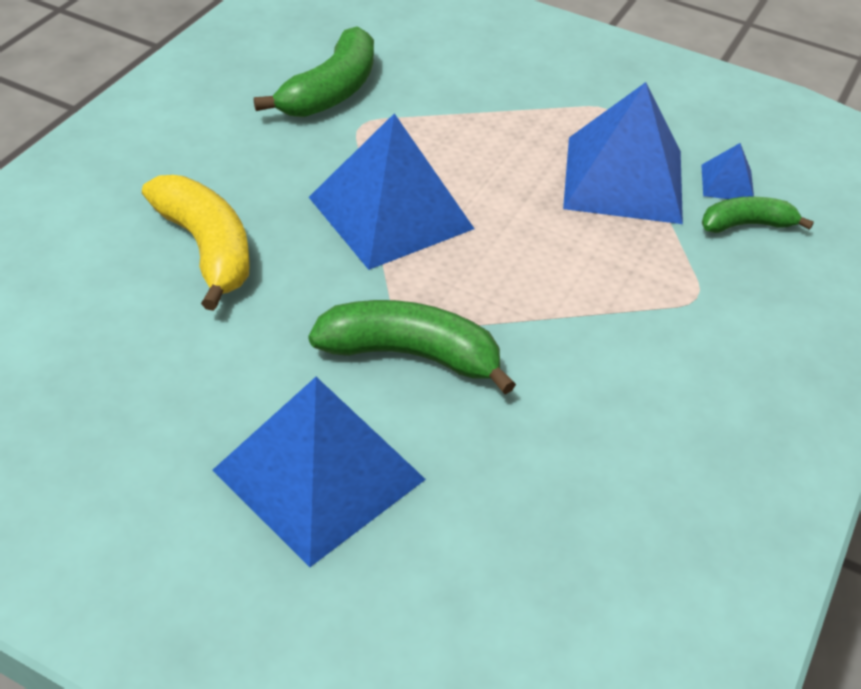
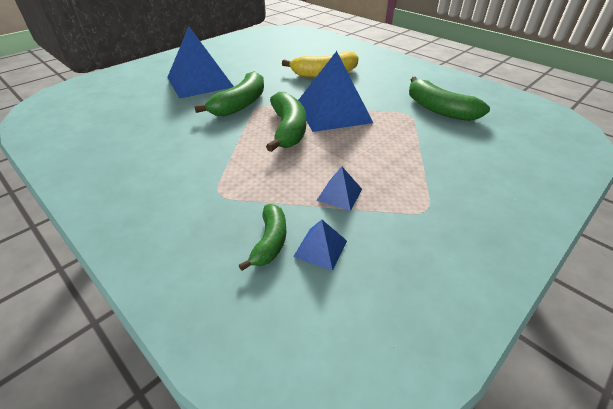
camera: 110 degrees right, 5 degrees down
blue pyramid [563,82,683,224] -> blue pyramid [316,167,362,211], size x0.44
none -> green banana [266,92,306,152]

